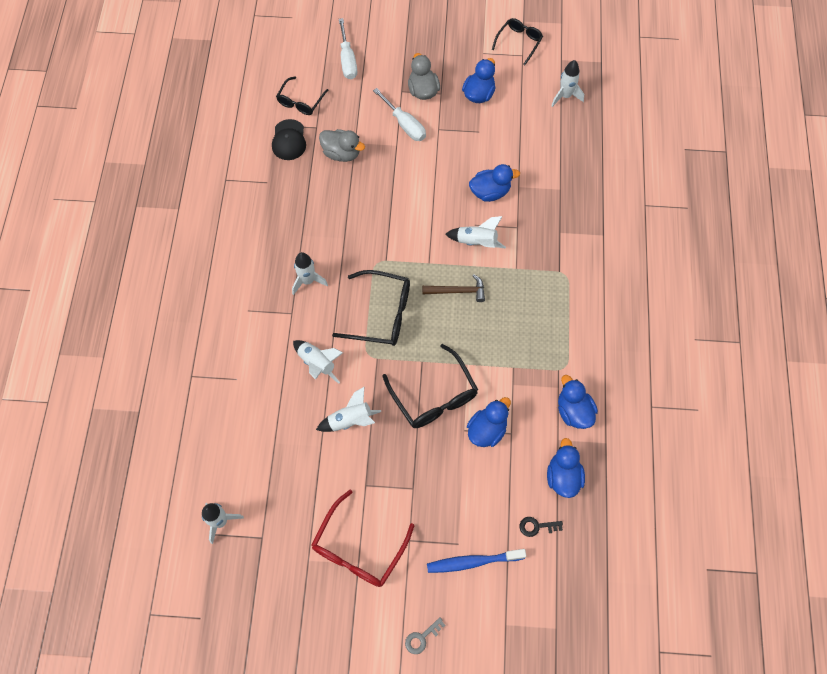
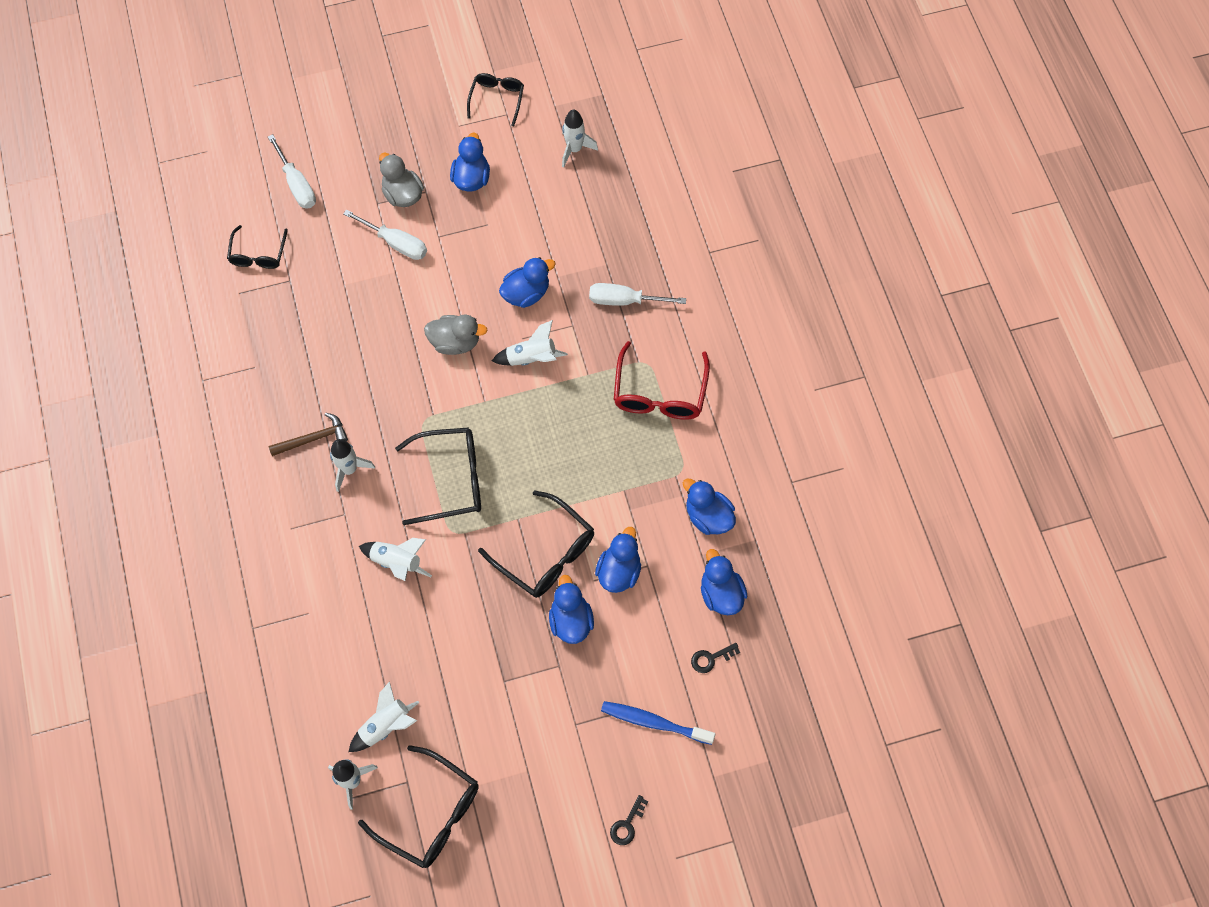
camera: 20 degrees left, 0 degrees up
black cap [272,119,306,160] -> none
red glasses [311,489,414,587] -> red glasses moved to [614,341,710,420]
white rocket [316,387,381,432] -> white rocket moved to [348,682,419,752]
grey duck [319,129,365,162] -> grey duck moved to [424,315,488,355]
grey key [405,617,446,654] -> black key [610,795,648,845]
brown hammer [422,274,485,302] -> brown hammer moved to [269,413,348,456]
blue toothbrush [427,549,526,573] -> blue toothbrush turned 45 degrees clockwise [601,701,715,745]
none -> black glasses [358,745,479,868]
none -> blue duck [549,575,594,644]
none -> white screwdriver [589,283,686,306]

